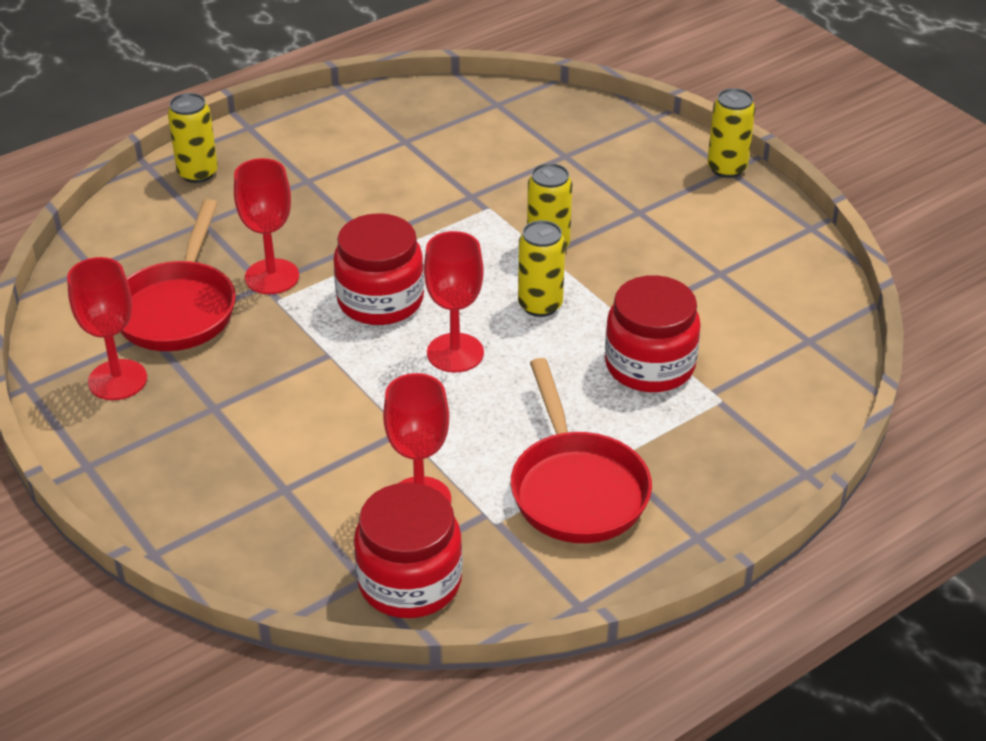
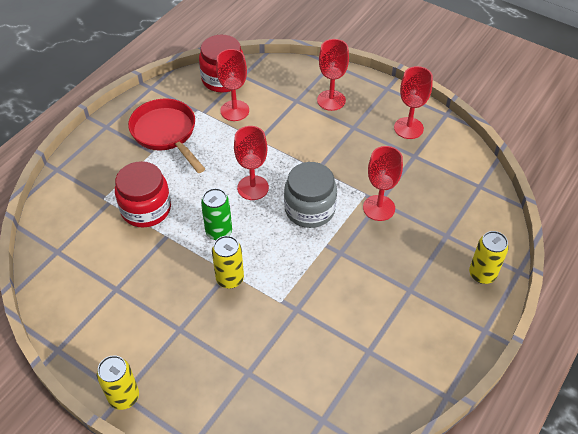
camera: 160 degrees right, 10 degrees up
red pan [121,199,236,351] -> none
red jar [333,213,424,325] -> grey jar [284,162,337,228]
yellow can [518,220,565,317] -> green can [201,188,232,240]
none -> red goblet [317,39,349,111]

